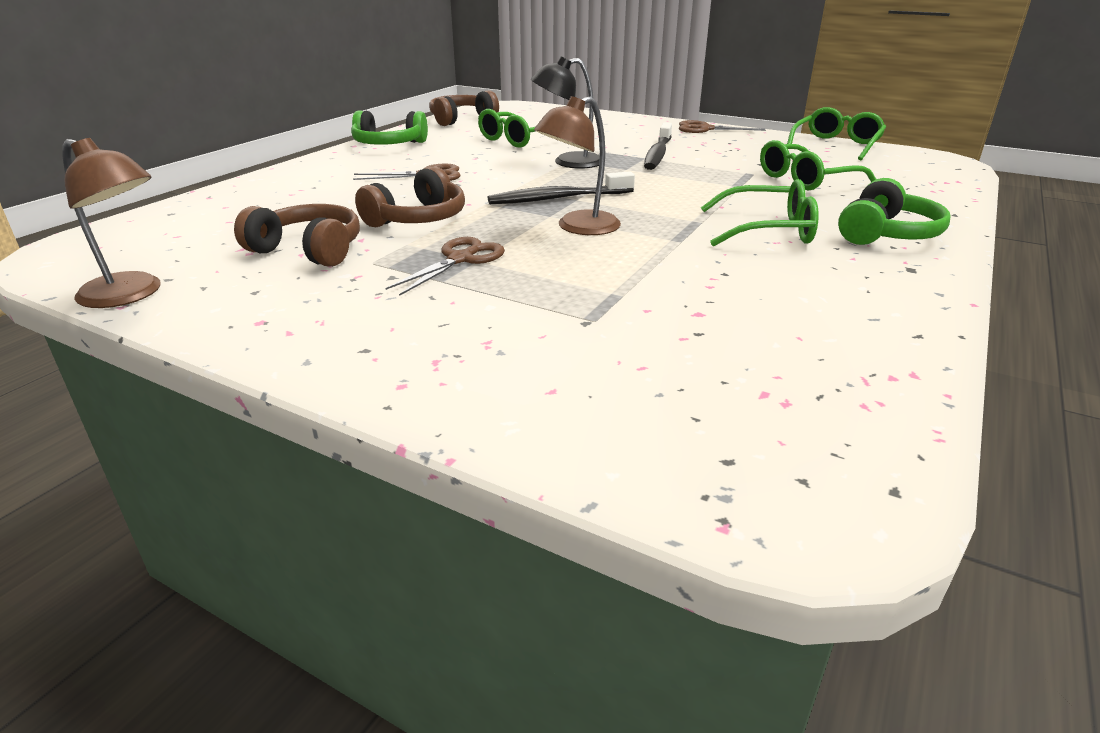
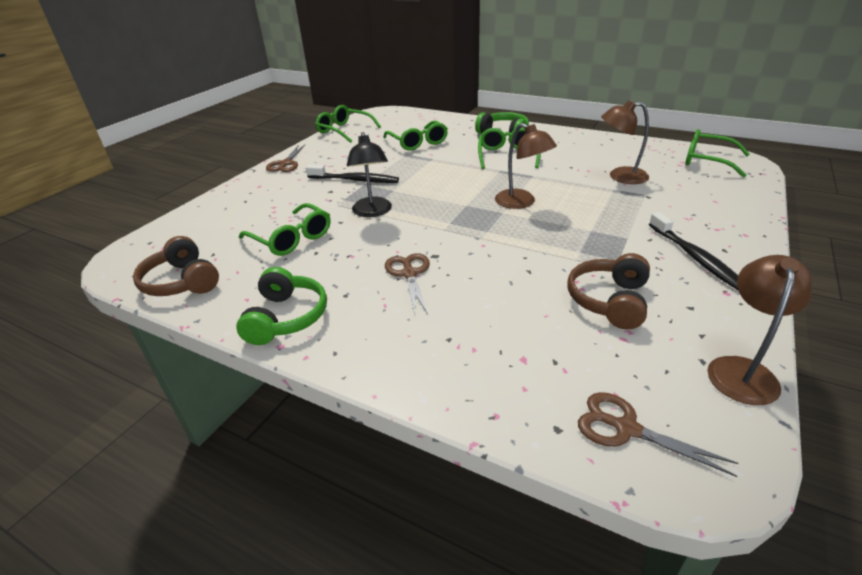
camera: 90 degrees left, 5 degrees up
brown headphones [355,166,465,227] -> none
brown scissors [386,237,505,296] -> brown scissors moved to [578,392,739,477]
black toothbrush [488,171,635,204] -> black toothbrush moved to [649,212,739,291]
none -> brown lamp [601,100,649,184]
none -> green glasses [685,129,750,178]

